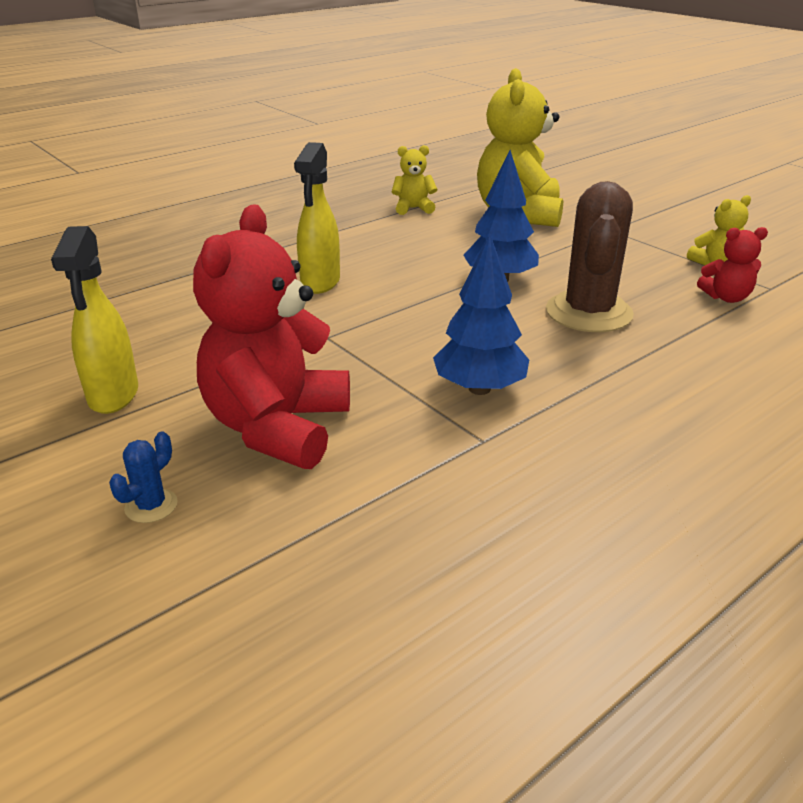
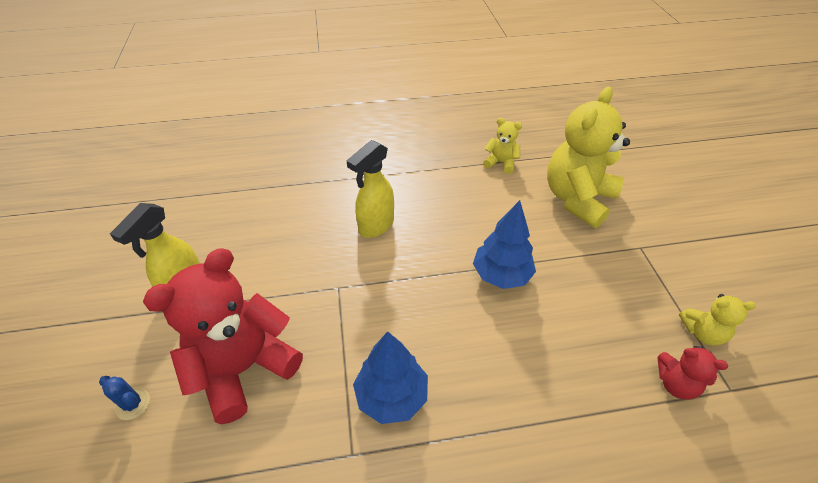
camera: 30 degrees right, 15 degrees up
blue cactus [109,431,178,523] -> blue cactus turned 60 degrees clockwise [99,376,150,420]
brown cactus [546,181,634,332] -> none

